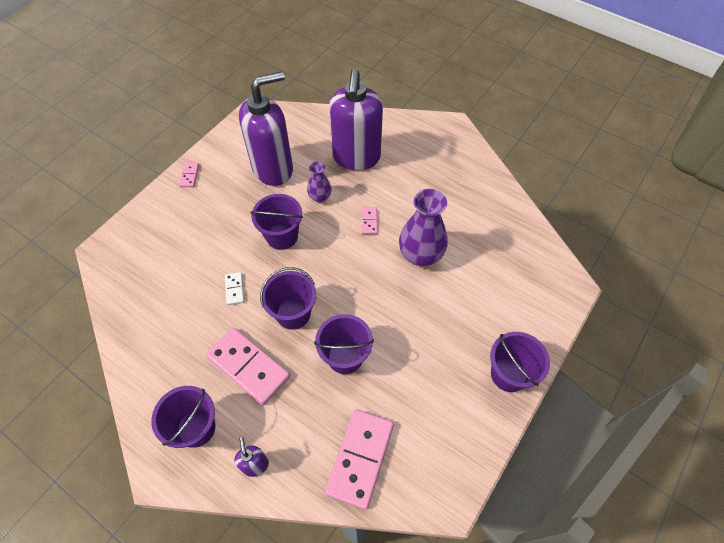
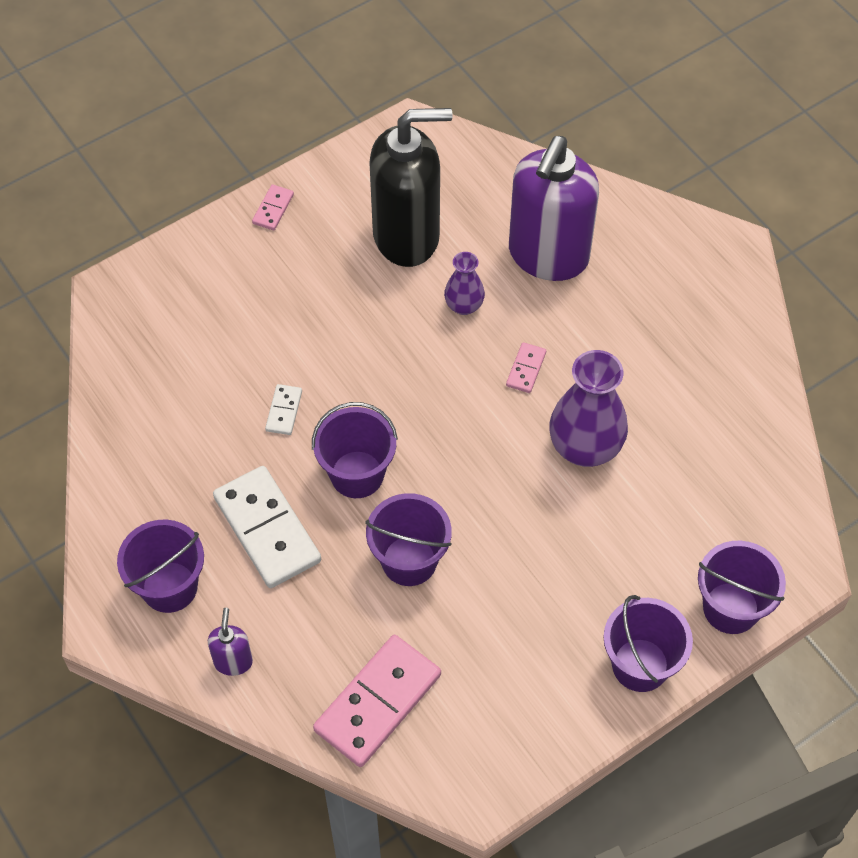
camera: 20 degrees right, 0 degrees up
pink domino [206,327,290,406] -> white domino [213,466,321,588]
purple soap dispenser [239,71,293,186] -> black soap dispenser [369,108,452,267]
purple bucket [250,194,303,250] -> purple bucket moved to [698,541,786,634]

